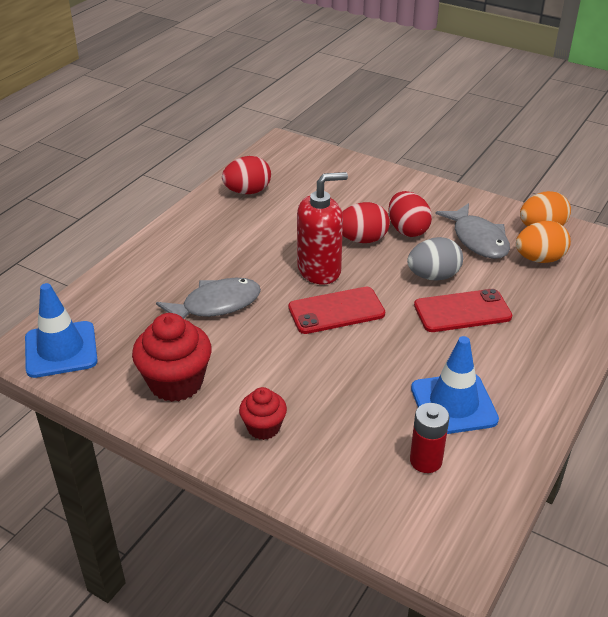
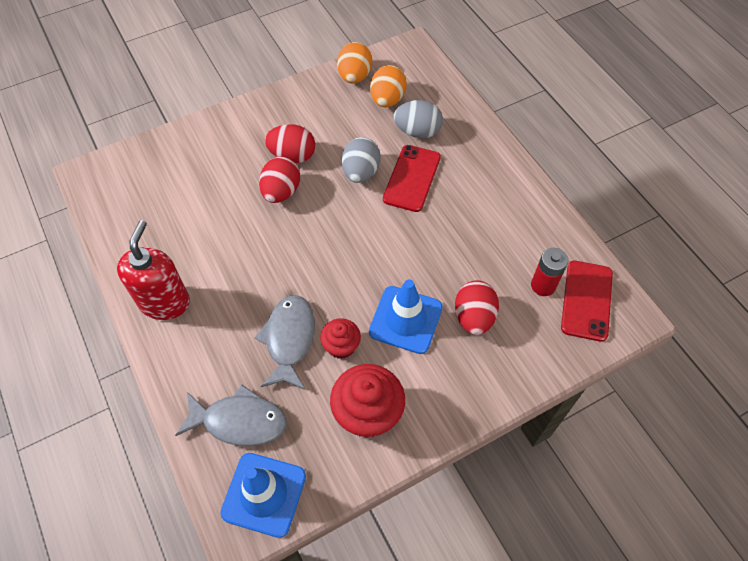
camera: 60 degrees left, 20 degrees up
red egg [222,156,271,194] -> red egg moved to [455,280,499,335]
red cupcake [239,387,287,440] -> red cupcake moved to [320,318,361,359]
red phone [288,287,385,334] -> red phone moved to [561,260,613,342]
red soap dispenser [297,172,348,284] -> red soap dispenser moved to [117,220,190,320]
blue traffic cone [411,336,499,434] -> blue traffic cone moved to [369,279,443,354]
grey fish [435,203,510,259] -> grey fish moved to [175,385,287,446]
none -> grey egg [394,100,443,138]

